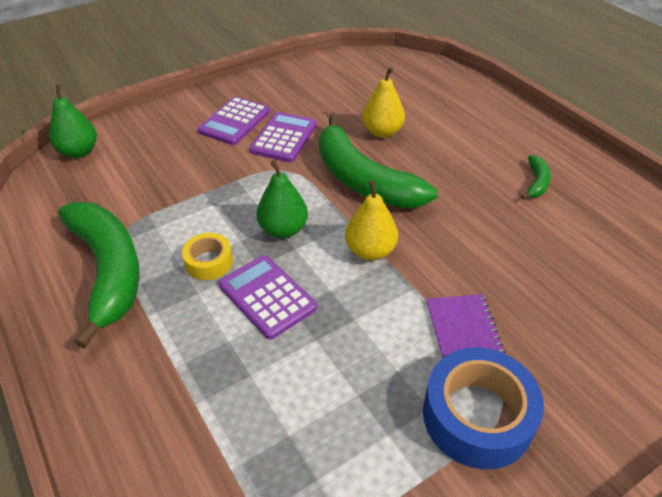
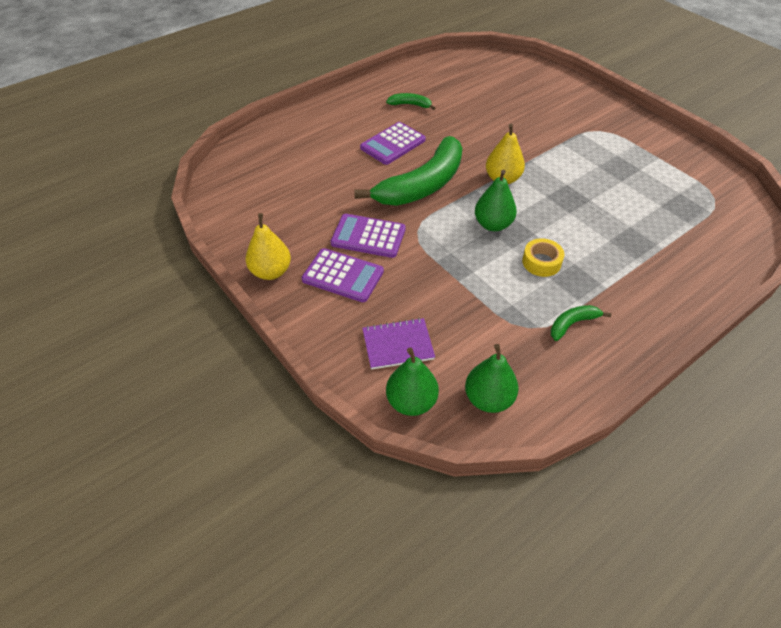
camera: 95 degrees left, 5 degrees up
green banana [58,202,140,349] -> green banana [551,305,611,341], size x0.42
purple calculator [219,255,317,340] -> purple calculator moved to [360,122,426,165]
yellow pear [362,67,405,138] -> yellow pear moved to [246,213,291,280]
blue tape [423,347,544,469] -> none
purple notebook [426,294,506,358] -> purple notebook moved to [362,318,435,370]
none -> green pear [465,344,519,413]

